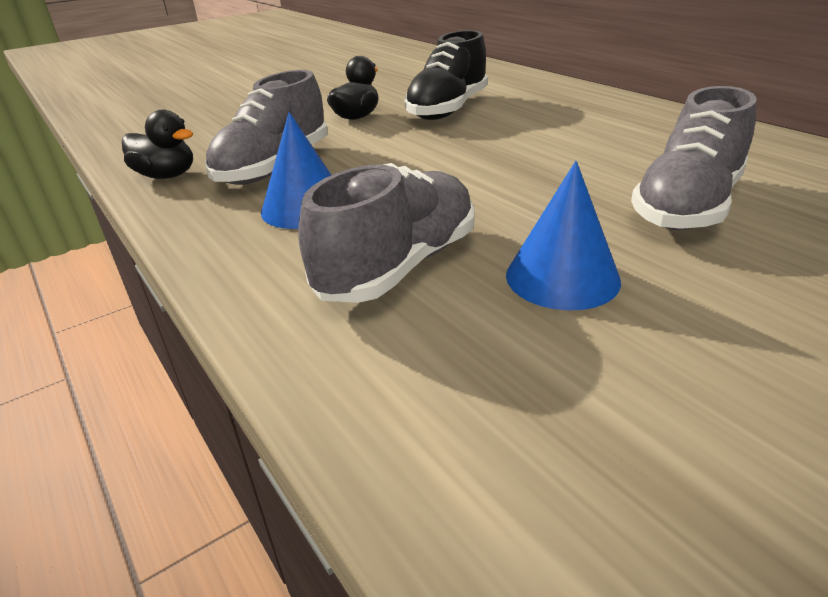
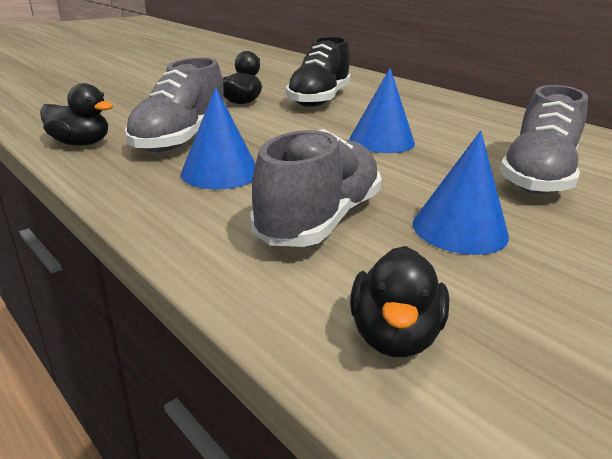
camera: 10 degrees left, 5 degrees down
none -> blue cone [349,68,415,153]
none -> black duck [350,246,450,358]

